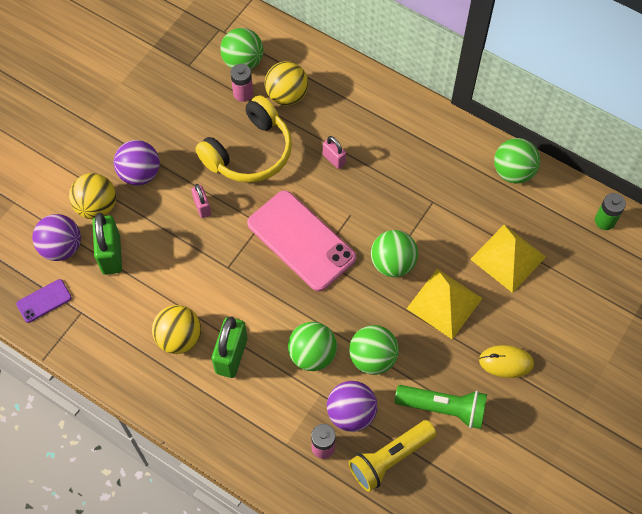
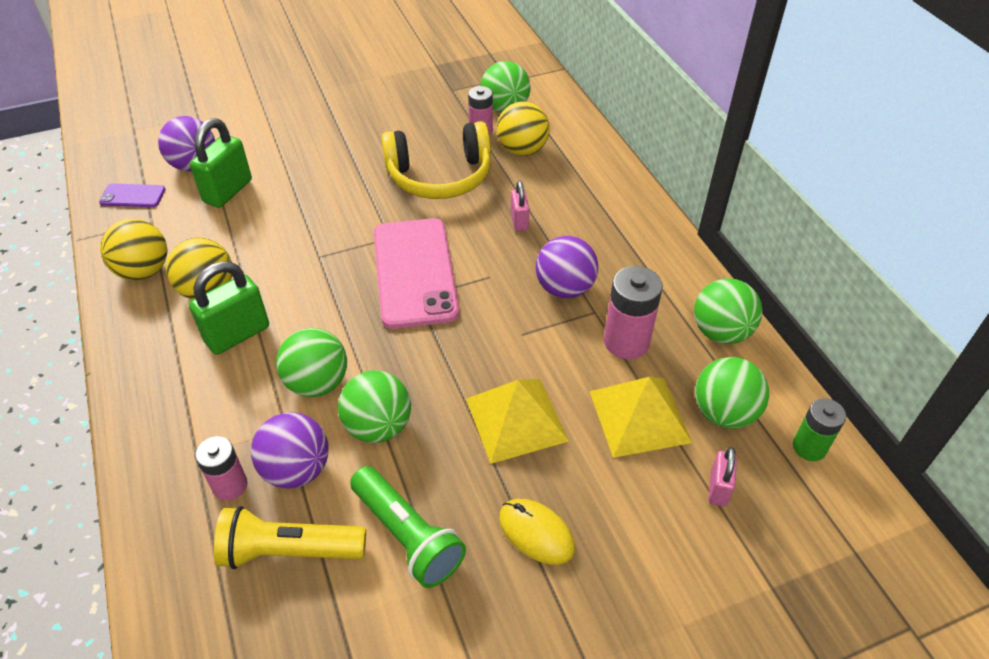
camera: 35 degrees right, 15 degrees down
yellow ball [69,173,116,219] -> yellow ball moved to [100,219,167,281]
purple ball [114,140,160,185] -> purple ball moved to [536,236,598,299]
pink padlock [191,184,211,218] -> pink padlock moved to [709,447,737,506]
green ball [371,230,418,277] -> green ball moved to [695,357,769,429]
none -> pink battery [604,266,663,359]

